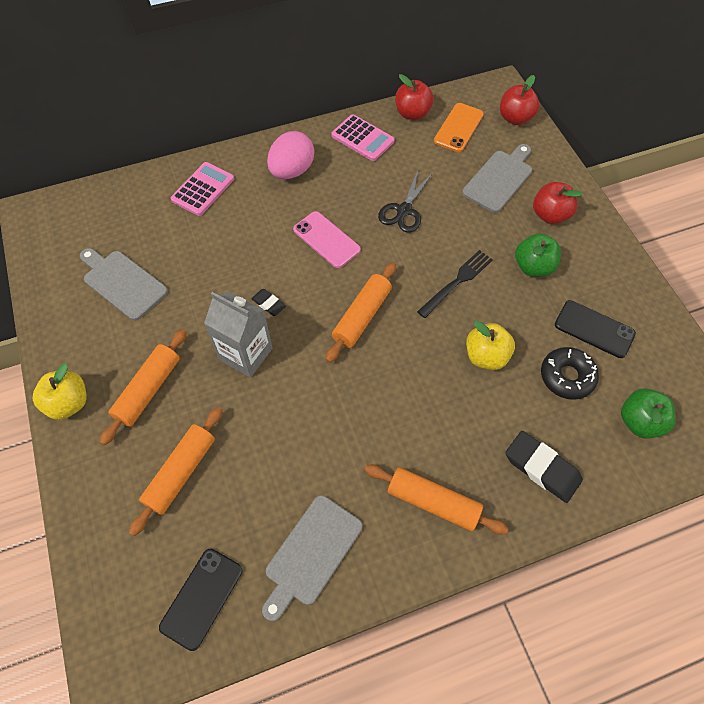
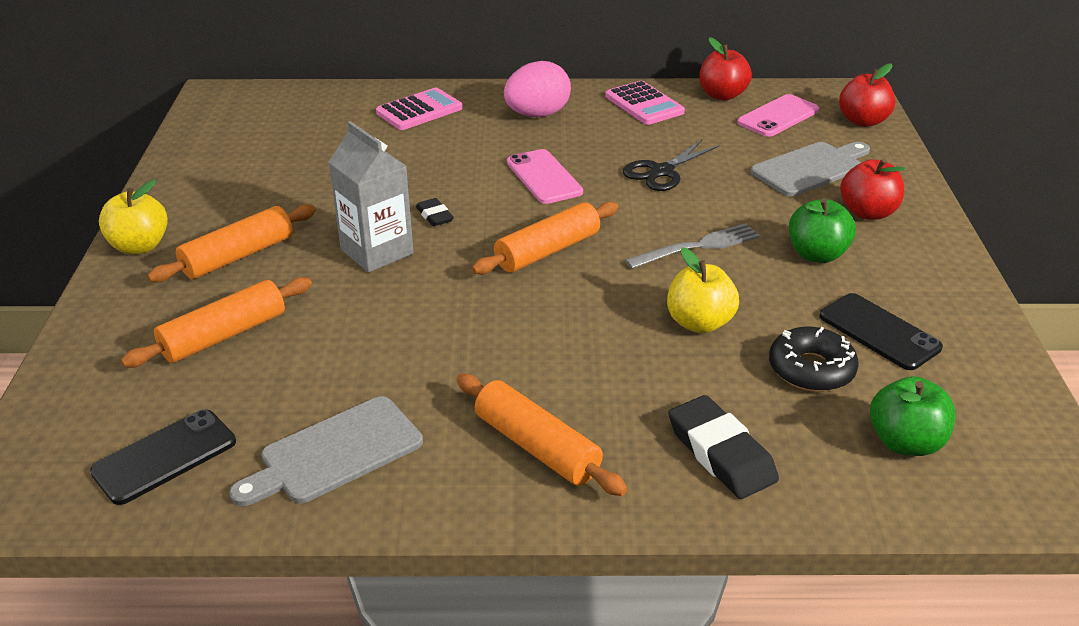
camera: 20 degrees right, 25 degrees down
grey cutting board [80,248,168,321] -> none
black fork [417,250,493,318] -> grey fork [625,223,760,269]
orange phone [434,103,484,152] -> pink phone [737,94,819,137]

